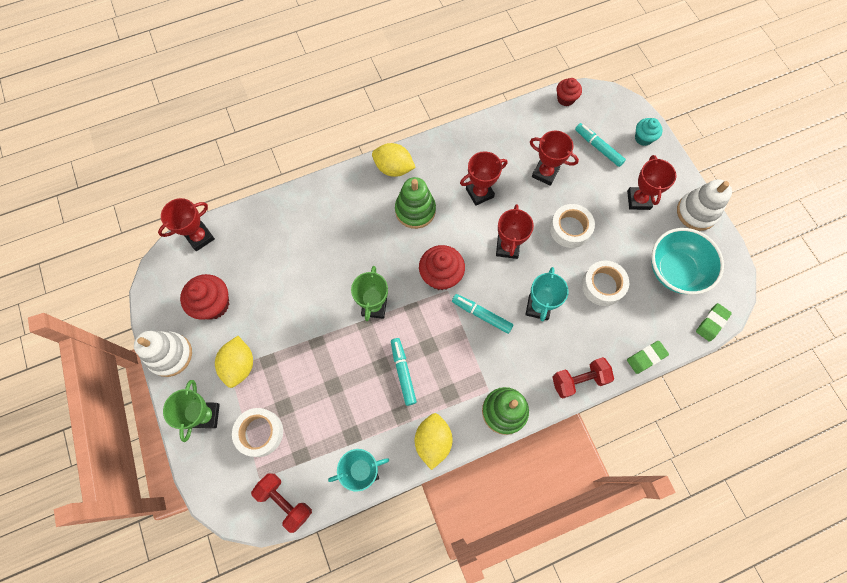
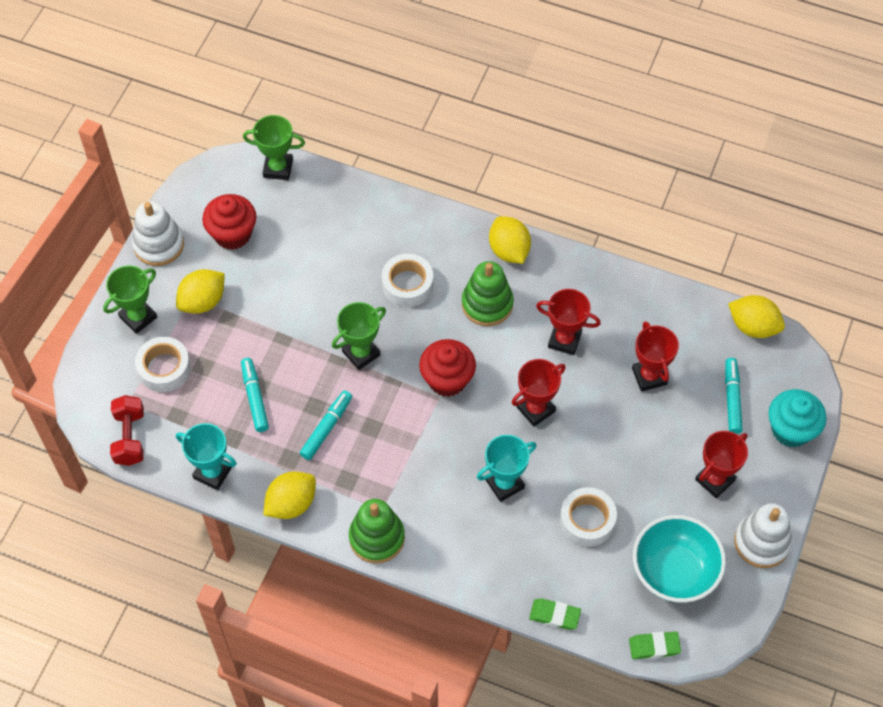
camera: 45 degrees right, 10 degrees down
red trophy [158,198,215,251] -> green trophy [243,115,305,180]
turquoise marker [452,294,513,334] -> turquoise marker moved to [241,358,269,432]
white tape [550,204,595,248] -> white tape moved to [382,254,433,307]
red dumbbell [552,357,614,398] -> none
red cupcake [557,78,582,106] -> yellow lemon [728,295,785,338]
turquoise cupcake [635,118,663,146] -> turquoise cupcake [768,389,826,447], size x1.60

